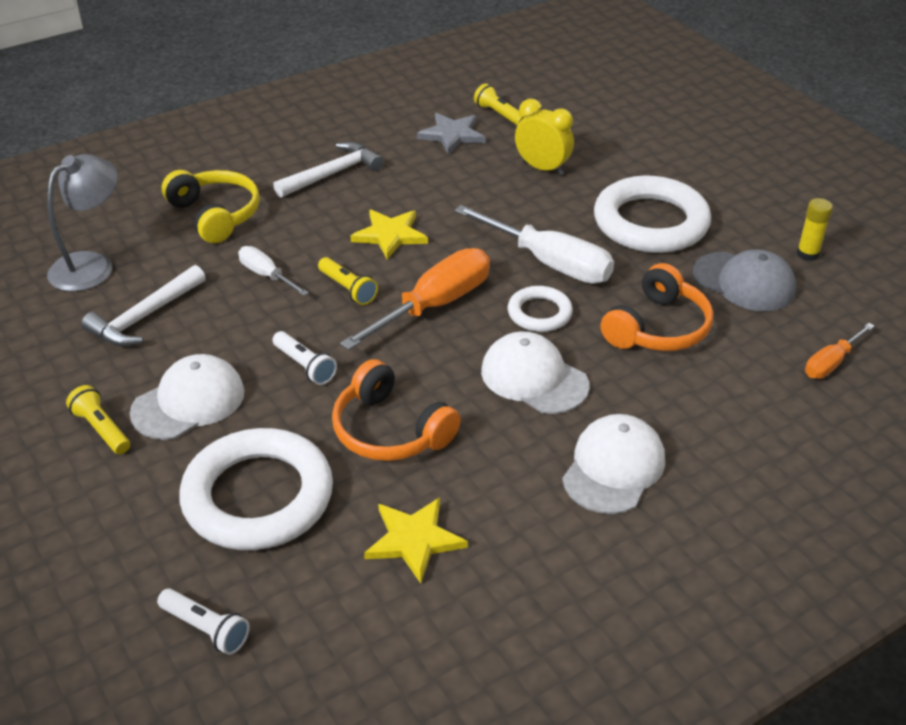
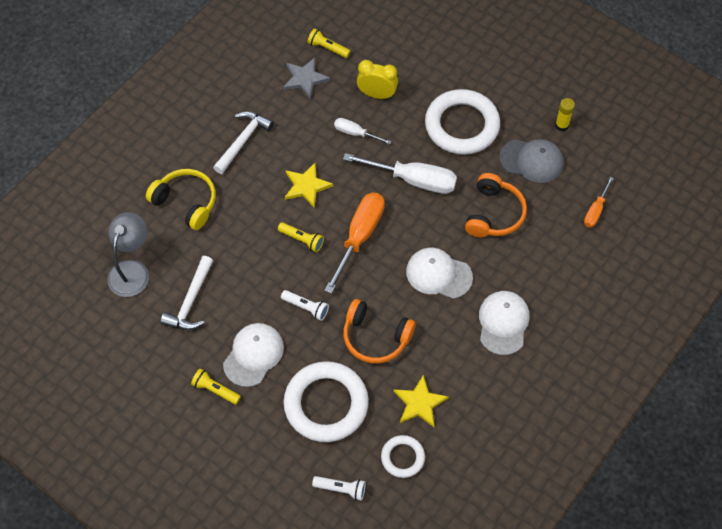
camera: 20 degrees left, 20 degrees up
white screwdriver [238,246,309,296] -> white screwdriver moved to [334,118,392,144]
white ring [508,286,573,332] -> white ring moved to [381,435,425,478]

